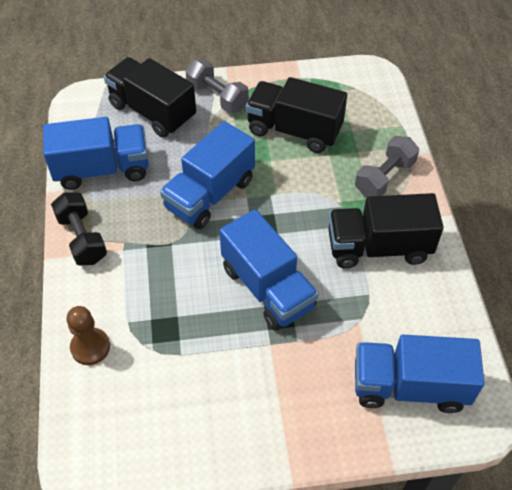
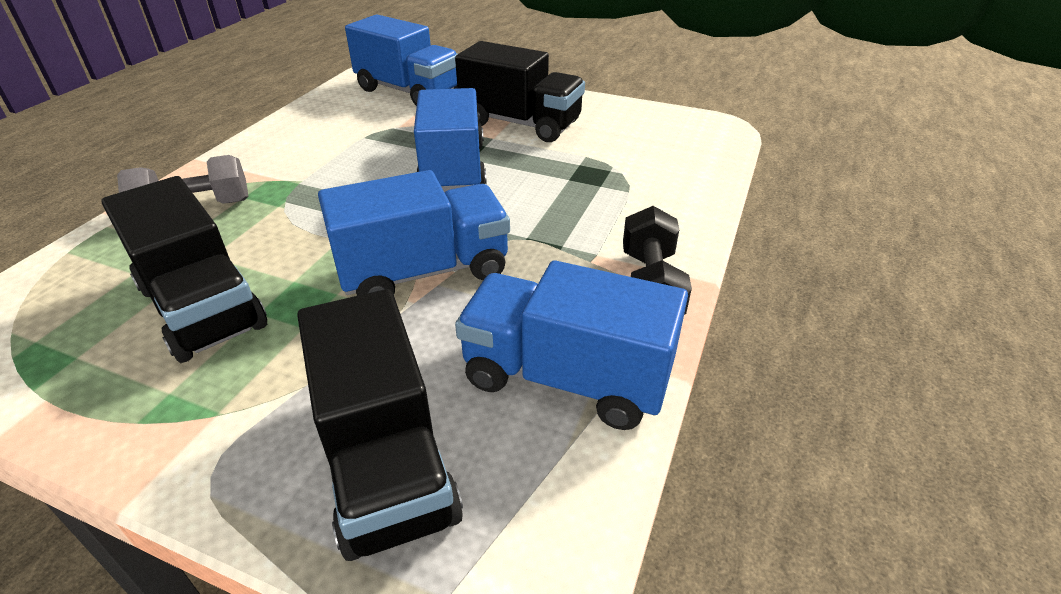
camera: 150 degrees left, 15 degrees down
brown pawn [66,306,110,365] -> none
grey dumbbell [186,59,249,113] -> none
black truck [329,193,444,269] -> black truck moved to [455,41,585,142]

